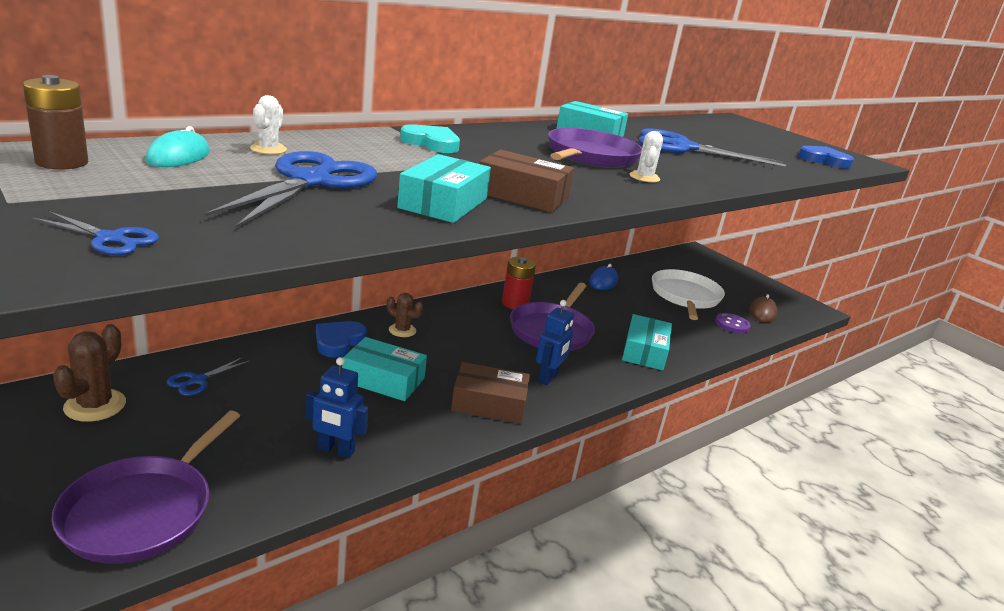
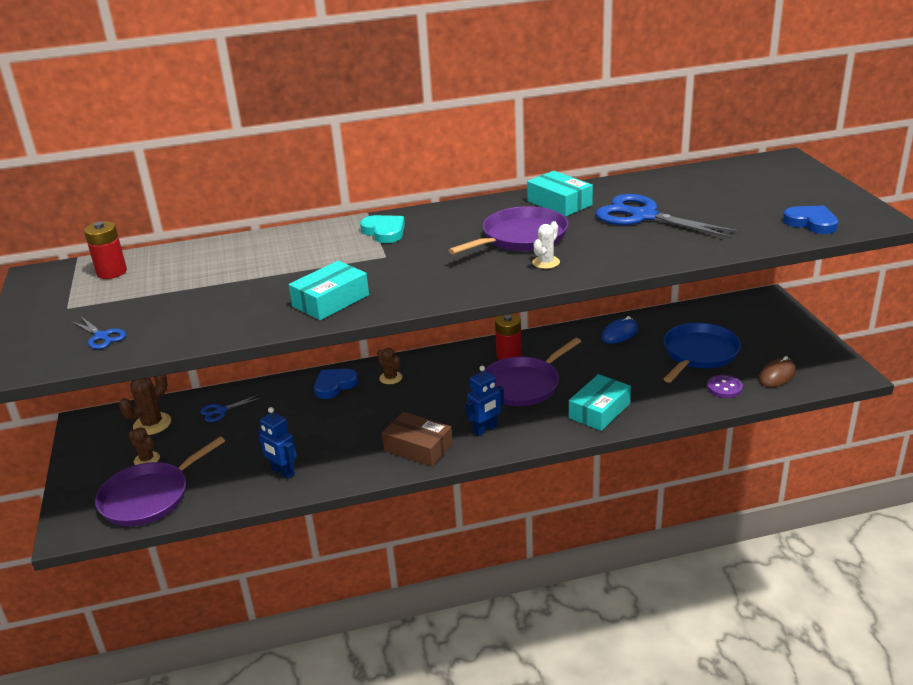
camera: 30 degrees right, 5 degrees up
brown battery [23,75,88,170] -> red battery [84,221,127,279]
turquoise mouse [146,126,210,167] -> none
blue scissors [203,151,377,228] -> none
white cactus [250,95,287,155] -> none
turquoise box [342,337,427,401] -> none
brown box [479,150,574,212] -> none
white pan [652,269,725,320] -> blue pan [664,323,741,383]
none -> brown cactus [128,427,160,465]

